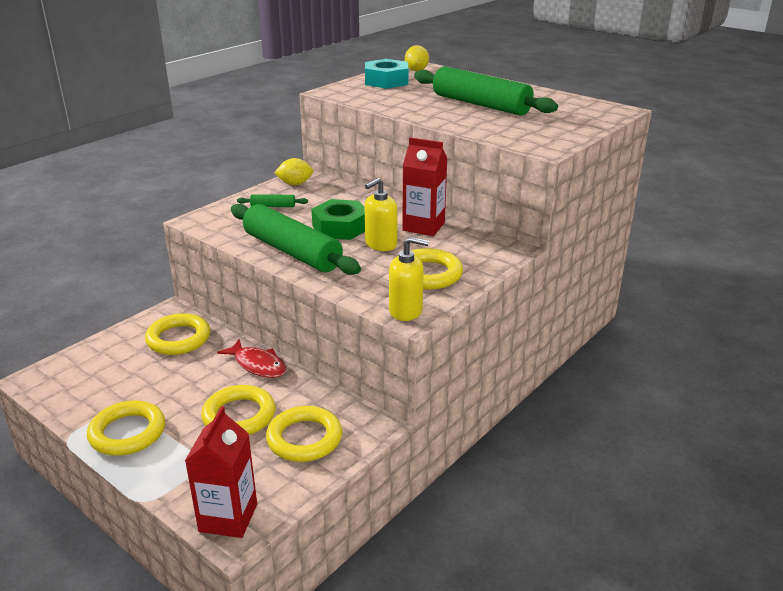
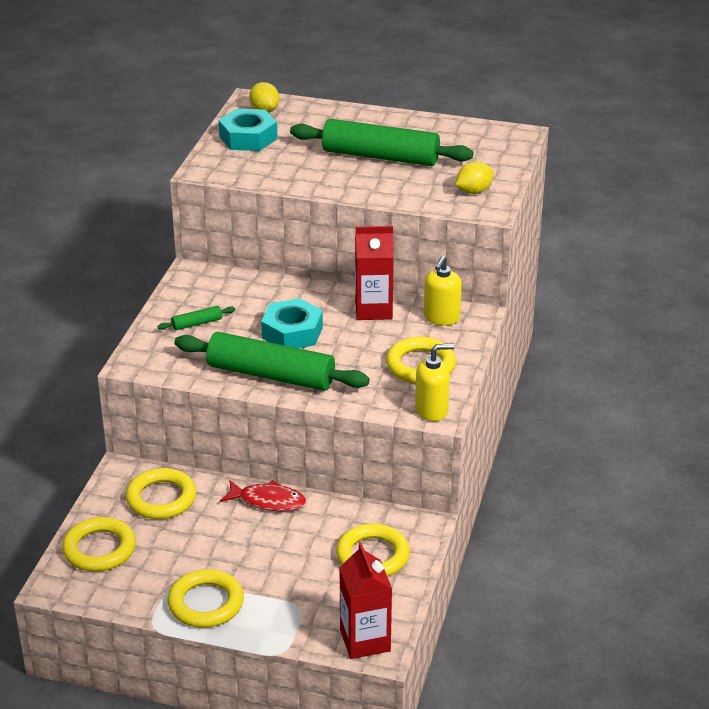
camera: 25 degrees left, 5 degrees up
yellow ring [201,385,276,435] -> yellow ring moved to [62,517,136,572]
yellow lemon [274,158,313,185] -> yellow lemon moved to [455,161,494,194]
green nut [311,199,365,240] -> turquoise nut [261,298,323,348]
yellow soap dispenser [364,178,398,251] -> yellow soap dispenser moved to [424,256,462,326]

